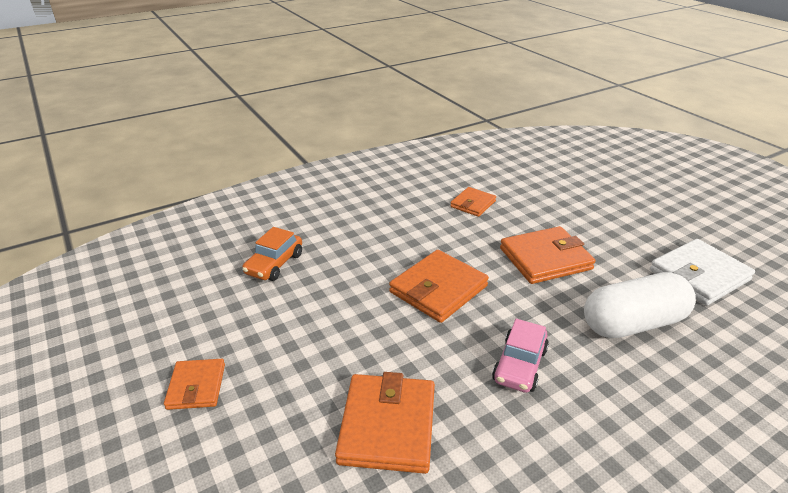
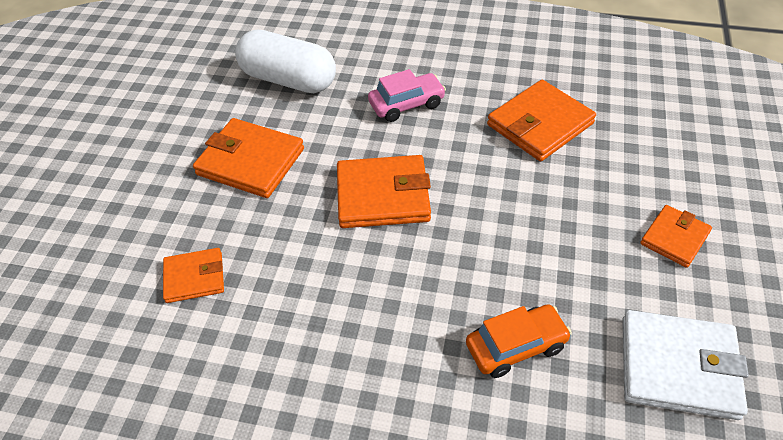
camera: 135 degrees left, 15 degrees up
white wallet [650,239,755,306] -> white wallet moved to [622,310,749,420]

